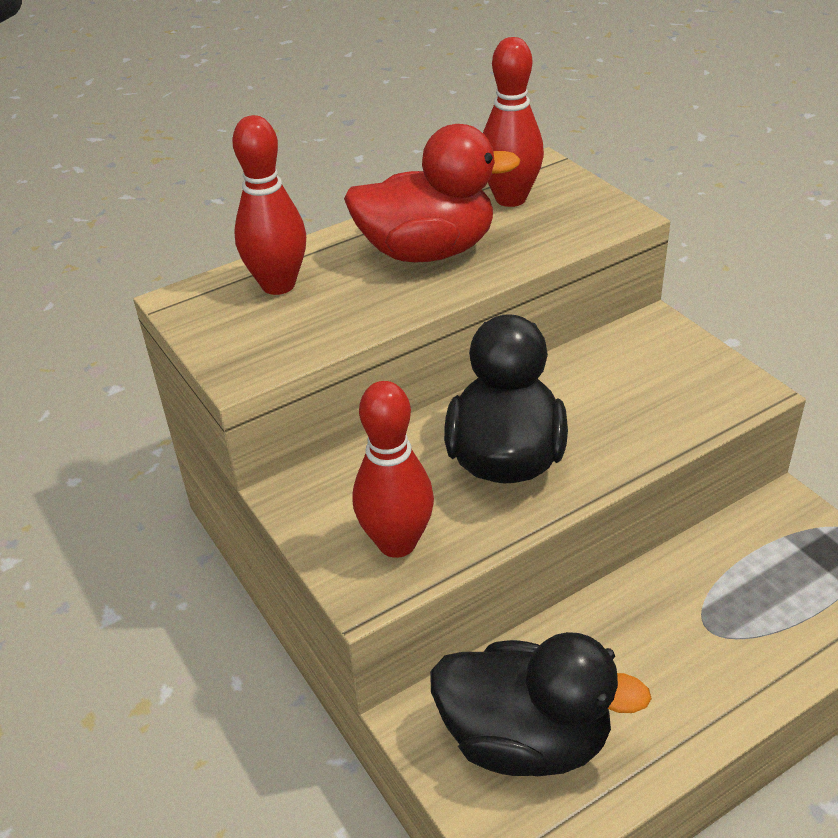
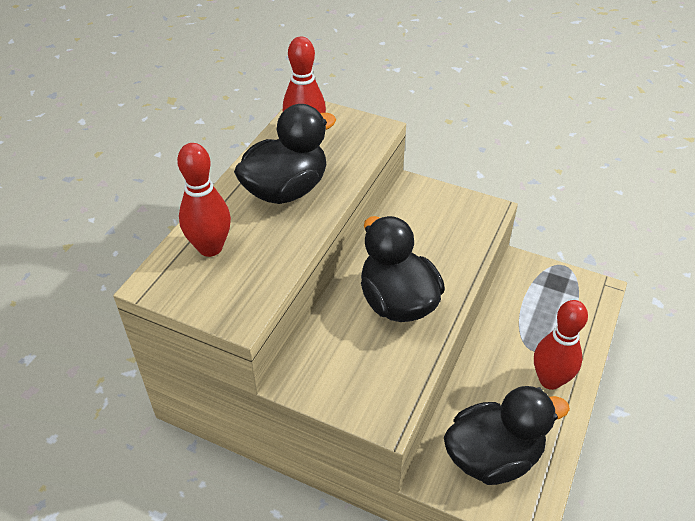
camera: 35 degrees left, 5 degrees up
red duck [344,124,520,262] -> black duck [234,104,336,204]
red bowling pin [353,381,434,558] -> red bowling pin moved to [534,300,588,390]

